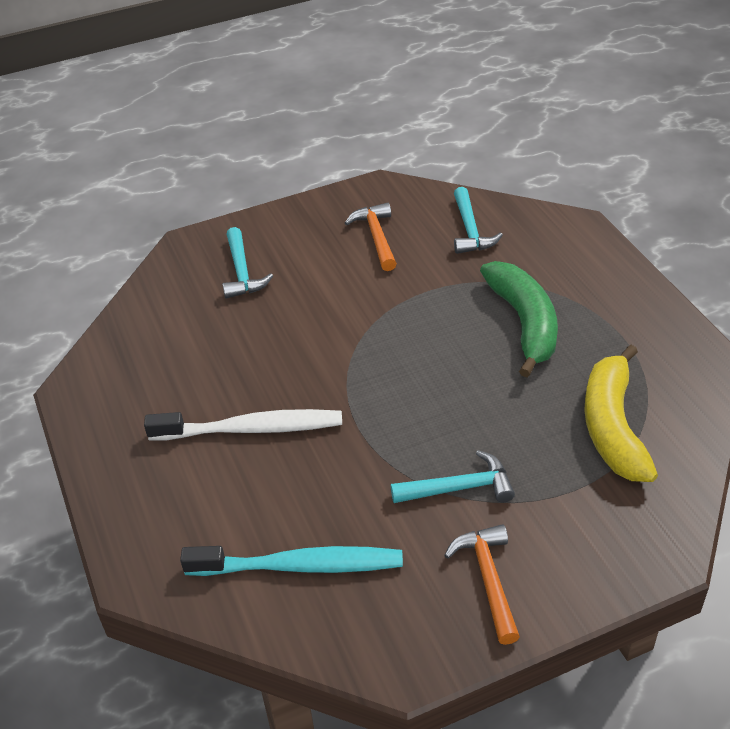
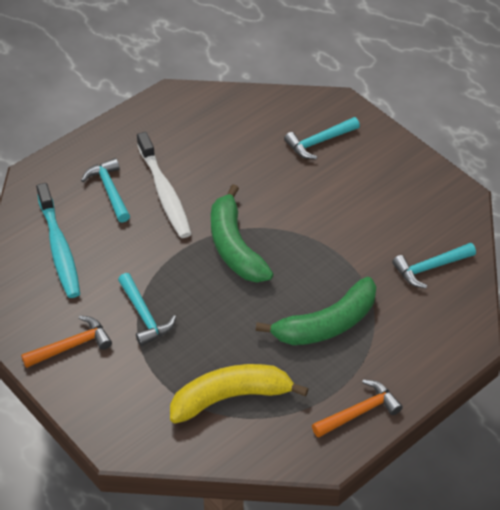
camera: 70 degrees right, 5 degrees up
orange hammer [345,203,397,271] -> orange hammer moved to [312,379,403,438]
none -> turquoise hammer [81,158,130,223]
none -> green banana [211,184,273,282]

